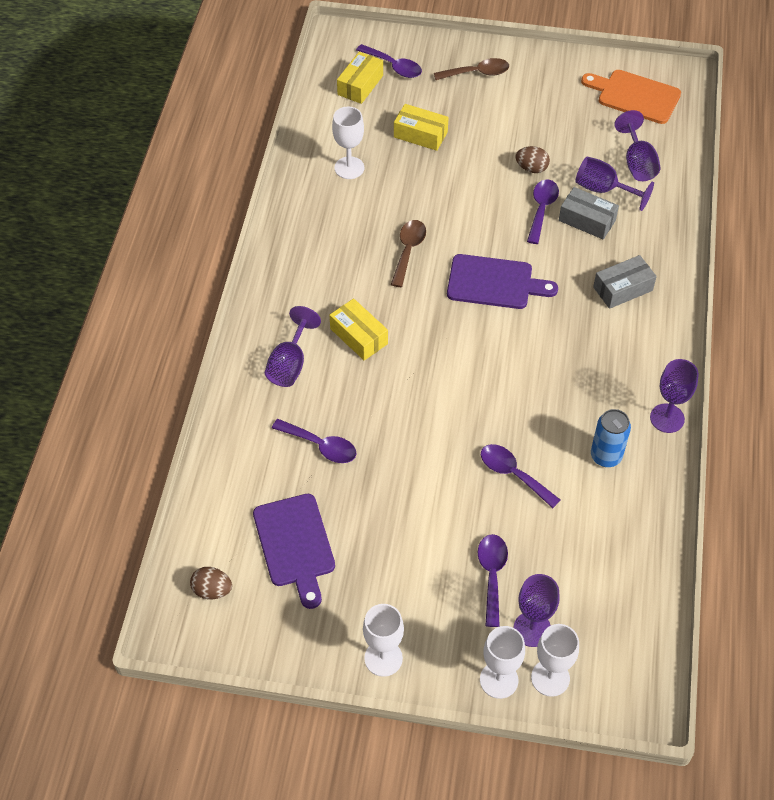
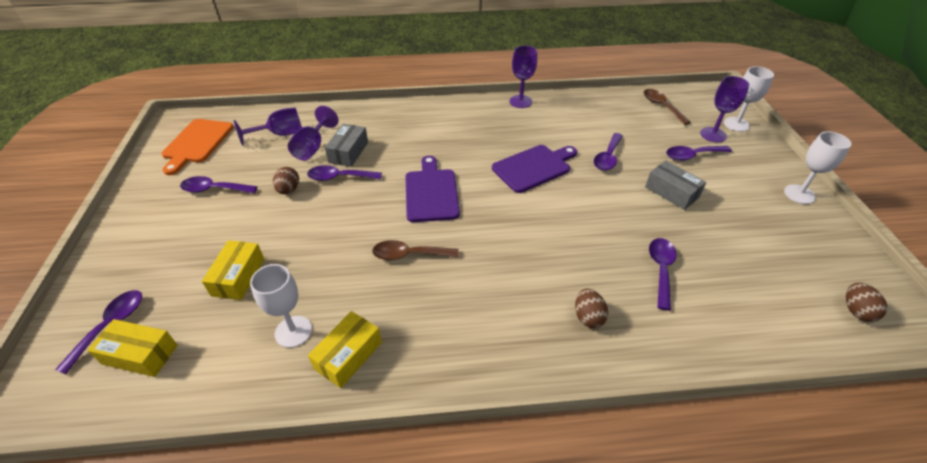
camera: 105 degrees left, 10 degrees down
purple cutting board [253,494,335,609] -> purple cutting board moved to [492,145,577,193]
purple goblet [265,306,321,387] -> brown egg [575,289,608,328]
yellow box [329,298,388,361] -> yellow box moved to [308,311,382,388]
brown spoon [434,58,509,80] -> brown spoon moved to [644,89,691,125]
white goblet [480,626,525,699] -> none
blue can [591,409,631,467] -> none
grey box [593,255,657,309] -> grey box moved to [645,161,706,210]
none -> purple spoon [180,176,258,193]

